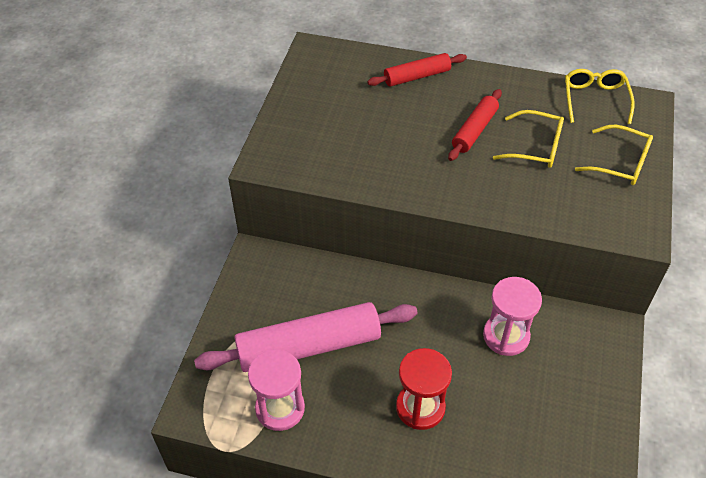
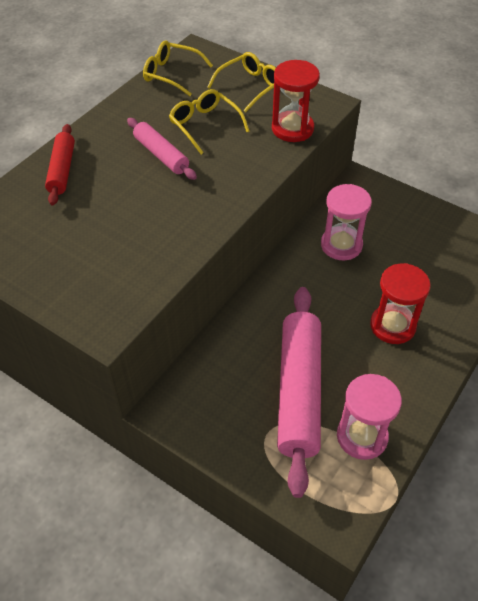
camera: 70 degrees left, 0 degrees up
red rolling pin [448,89,502,161] -> pink rolling pin [127,118,197,180]
yellow glasses [493,110,564,168] -> yellow glasses turned 75 degrees counterclockwise [169,89,250,154]
none -> red hourglass [272,60,320,142]

